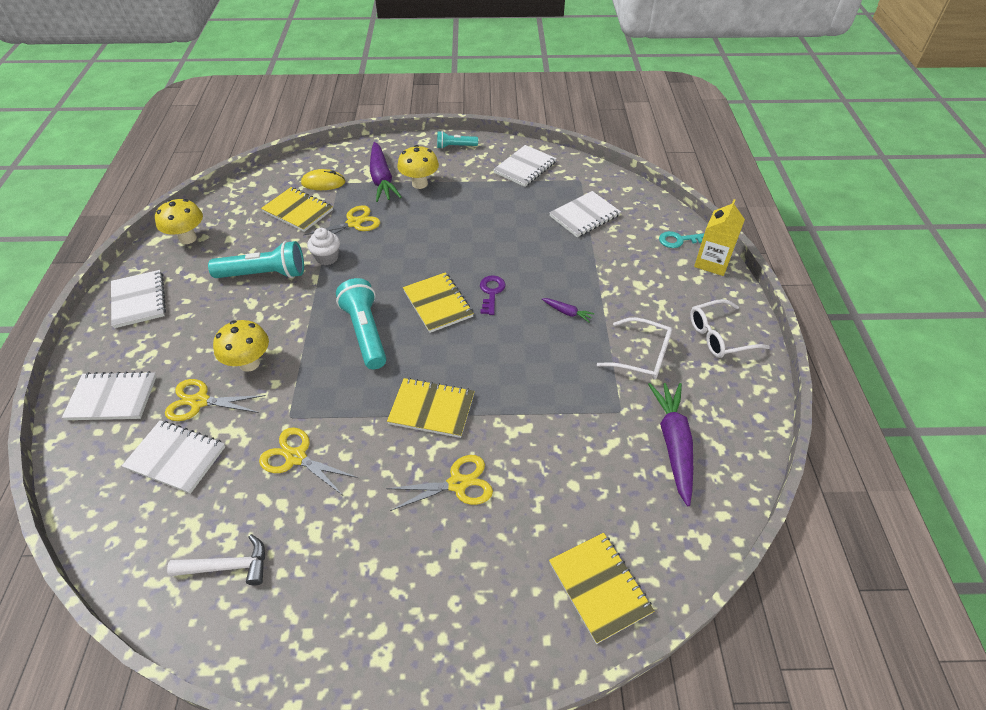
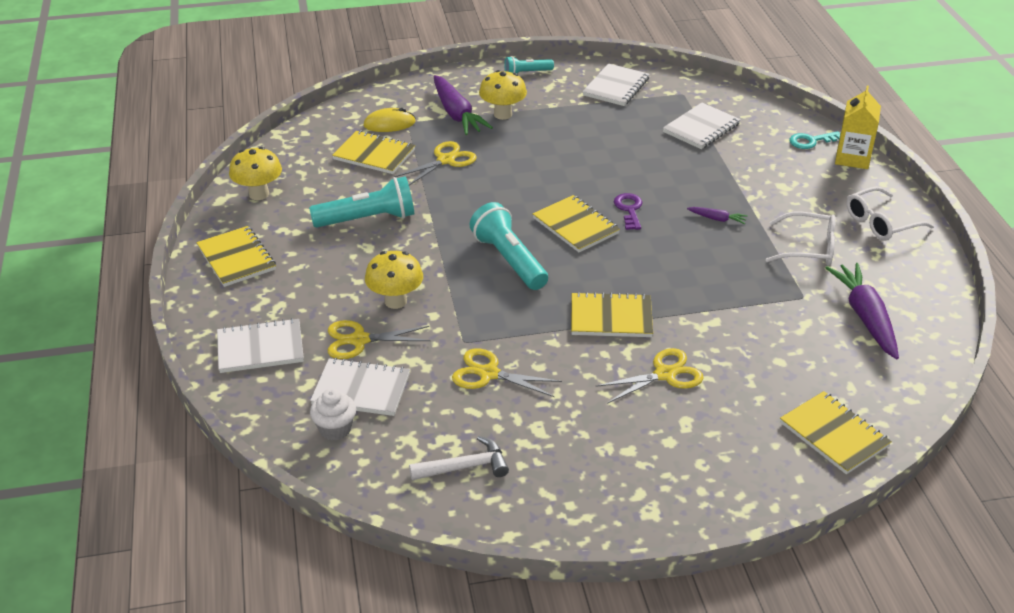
camera: 10 degrees left, 10 degrees down
white notebook [111,270,166,328] -> yellow notebook [196,226,276,287]
white cupcake [307,228,340,265] -> white cupcake moved to [310,389,356,441]

